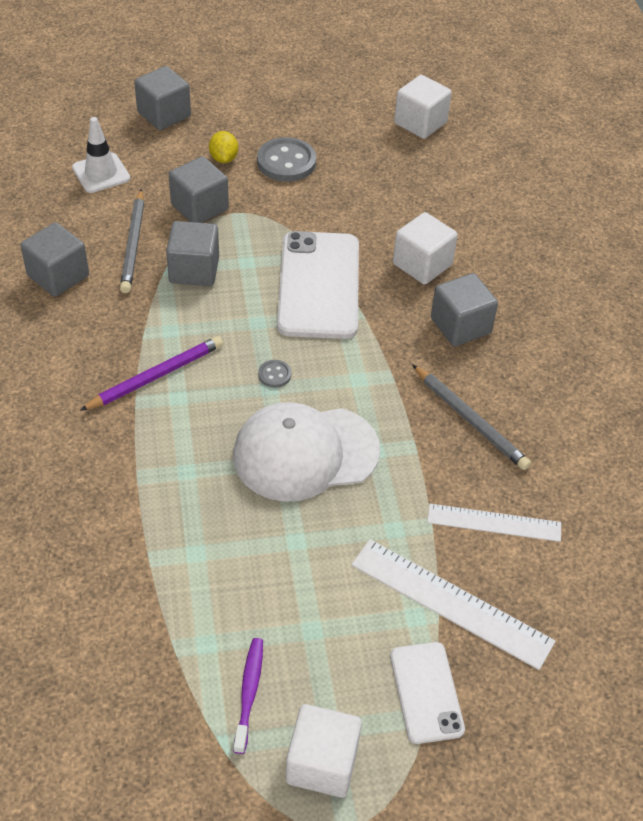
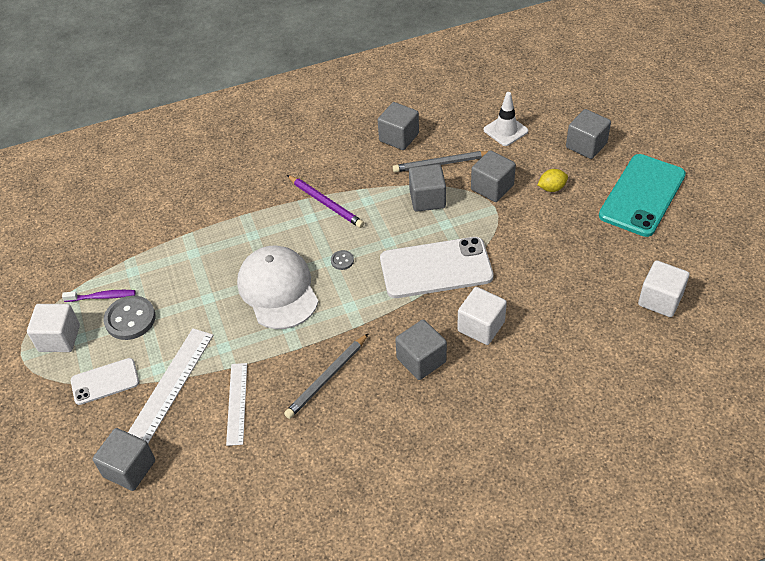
camera: 85 degrees right, 0 degrees up
grey button [257,137,316,182] -> grey button moved to [104,296,155,340]
none -> grey cube [93,428,155,491]
none -> turquoise phone [599,154,686,237]

